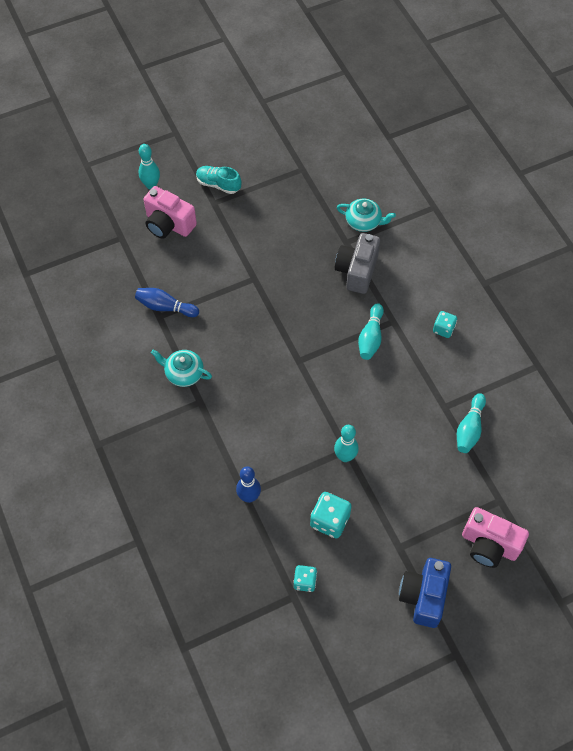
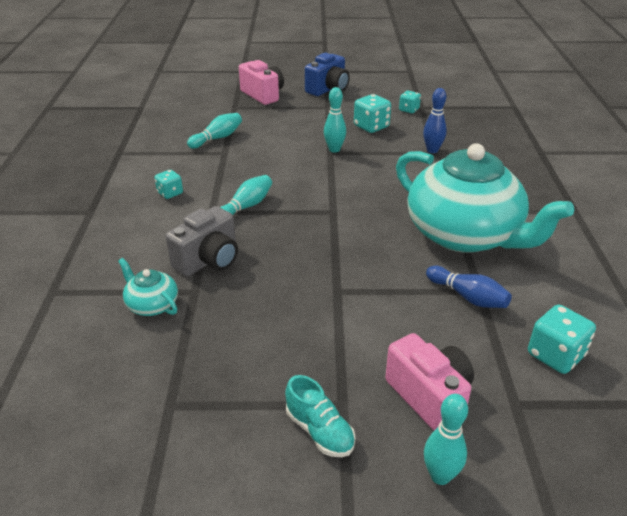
camera: 155 degrees left, 25 degrees down
turquoise teapot [151,350,212,387] -> turquoise teapot [396,143,574,253], size x2.49
none -> turquoise dice [528,305,596,374]

